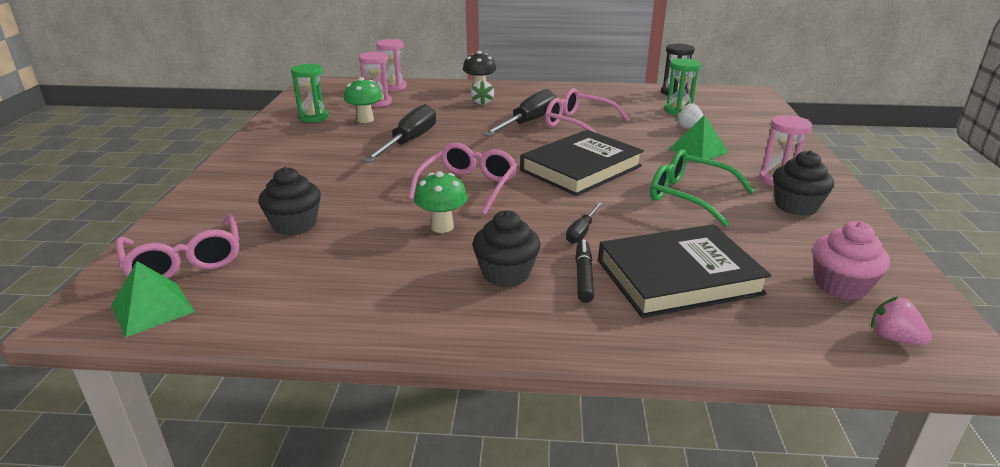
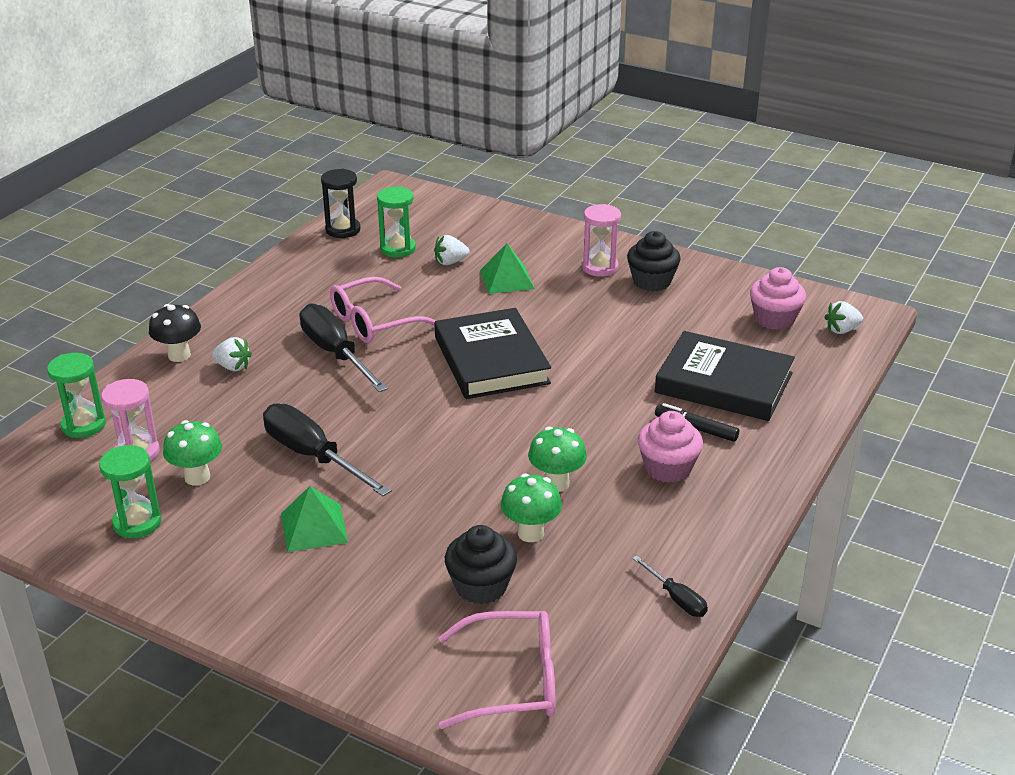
camera: 65 degrees left, 5 degrees up
green pyramid [111,261,195,337] -> green pyramid moved to [281,486,348,552]
pink hourglass [376,39,407,91] -> green hourglass [47,353,106,438]
pink glasses [408,143,517,215] -> none
black cupcake [472,211,541,287] -> pink cupcake [638,411,703,483]
black screwdriver [566,202,603,244] -> black screwdriver moved to [632,555,708,617]
black book [598,224,771,318] -> black book turned 75 degrees counterclockwise [655,331,795,421]
green glasses [650,149,754,227] -> none
pink strawberry [871,296,932,345] -> white strawberry [824,301,863,334]
none -> green mushroom [501,473,562,542]

